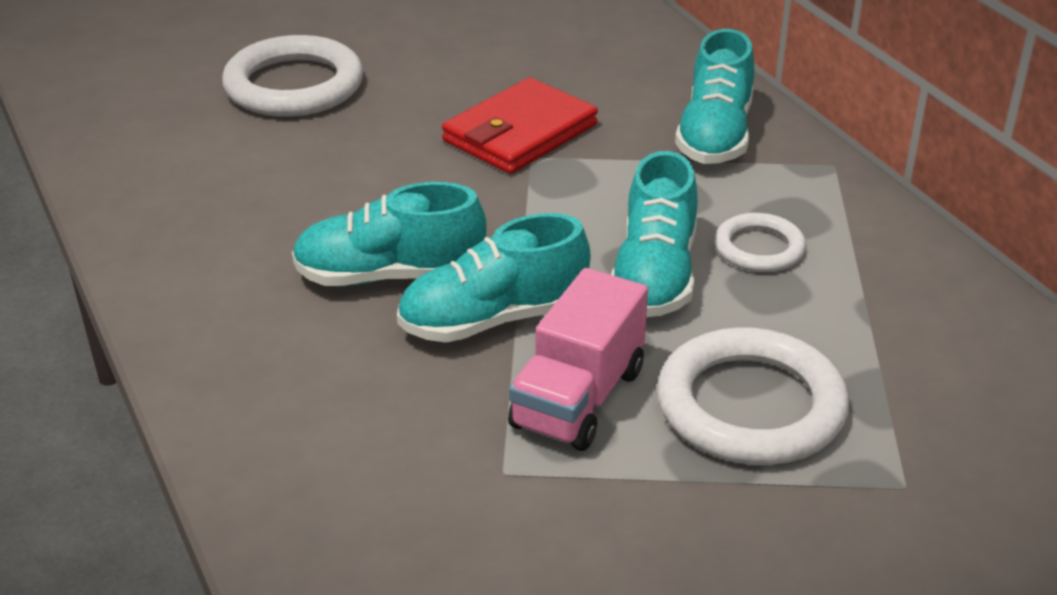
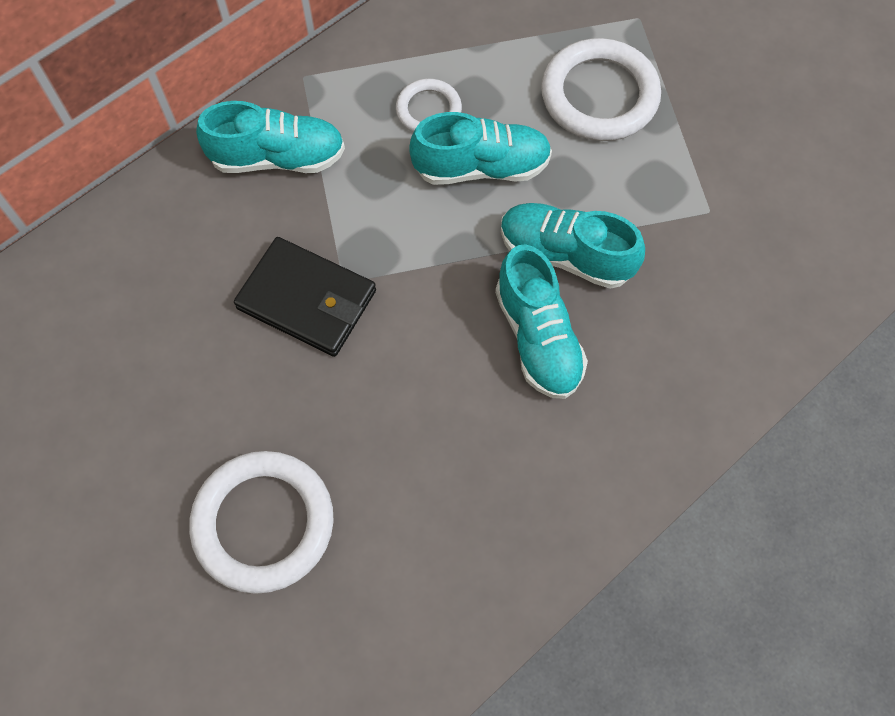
camera: 105 degrees left, 30 degrees up
turquoise shoe [397,213,590,343] -> turquoise shoe turned 150 degrees clockwise [501,203,645,289]
red wallet [442,77,598,174] -> black wallet [234,237,376,357]
pink truck [508,268,648,451] -> none

